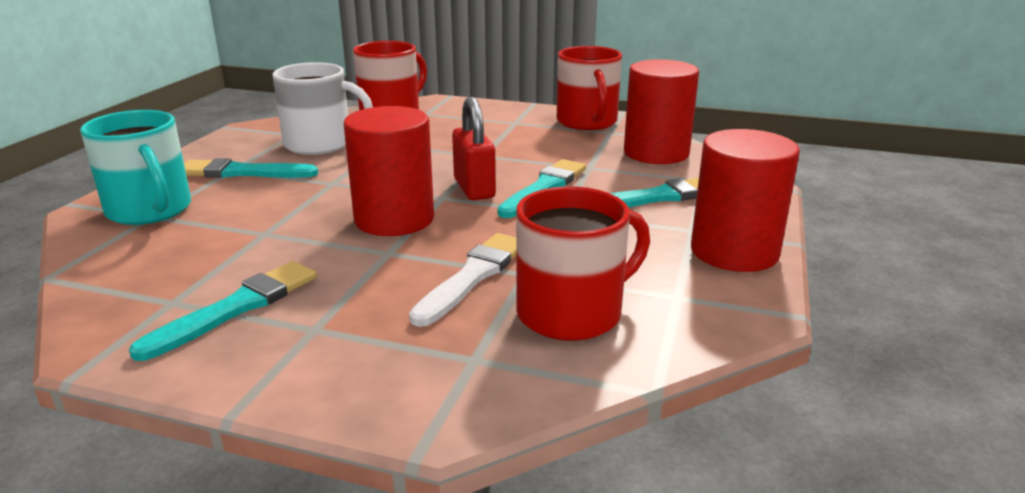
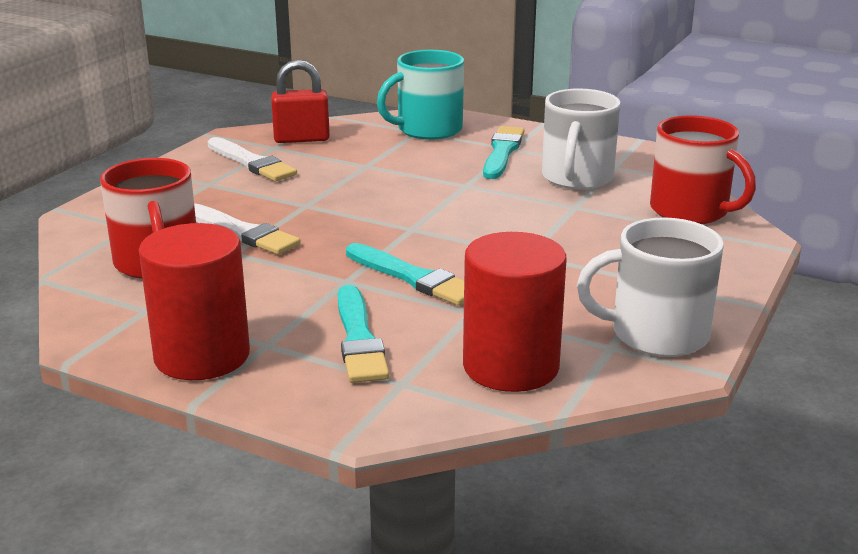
camera: 100 degrees right, 0 degrees up
turquoise brush [129,261,317,361] -> white brush [208,137,297,181]
red cylinder [343,106,434,236] -> none
red padlock [452,97,496,200] -> red padlock moved to [271,60,330,143]
red mug [557,46,622,130] -> white mug [577,217,724,357]

